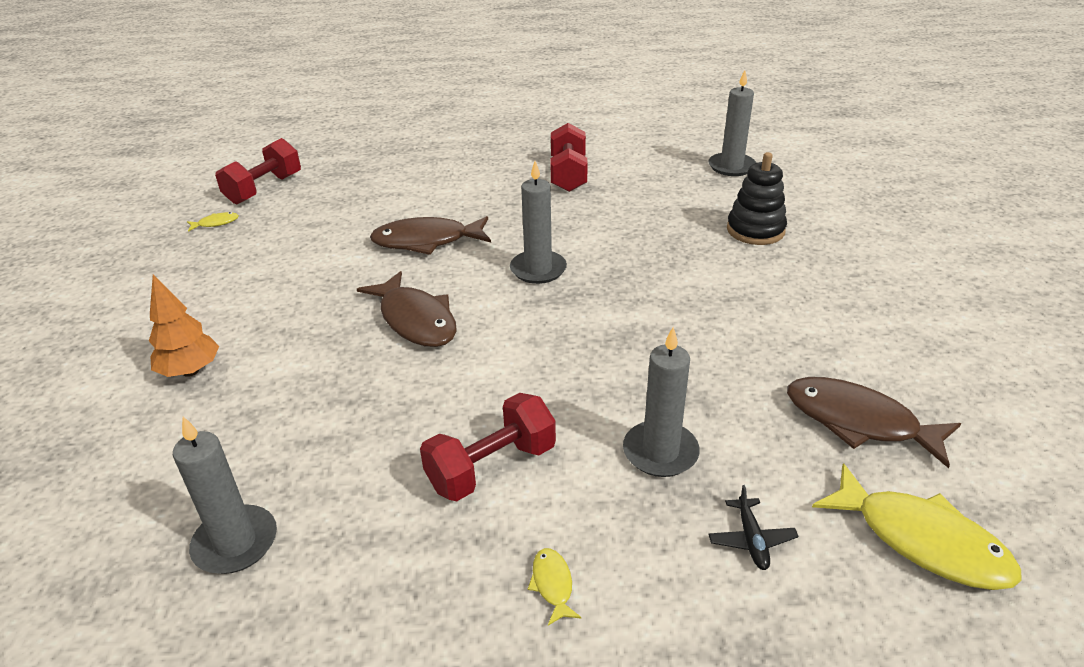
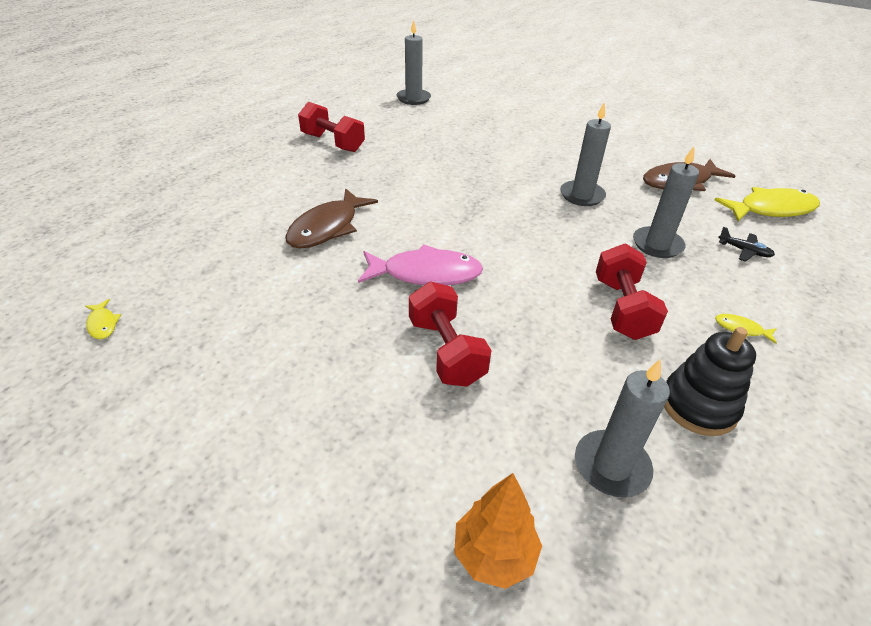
camera: 55 degrees left, 5 degrees up
orange tree [149,274,219,377] -> orange tree moved to [454,473,542,589]
yellow fish [187,212,239,232] -> yellow fish turned 135 degrees clockwise [85,299,121,339]
red dumbbell [215,138,301,204] -> red dumbbell moved to [409,282,492,387]
brown fish [357,271,457,347] -> pink fish [358,244,483,286]
grey candle [510,161,567,284] -> grey candle moved to [560,102,611,206]
black stacking toy [727,152,787,245] -> black stacking toy moved to [664,327,756,436]

